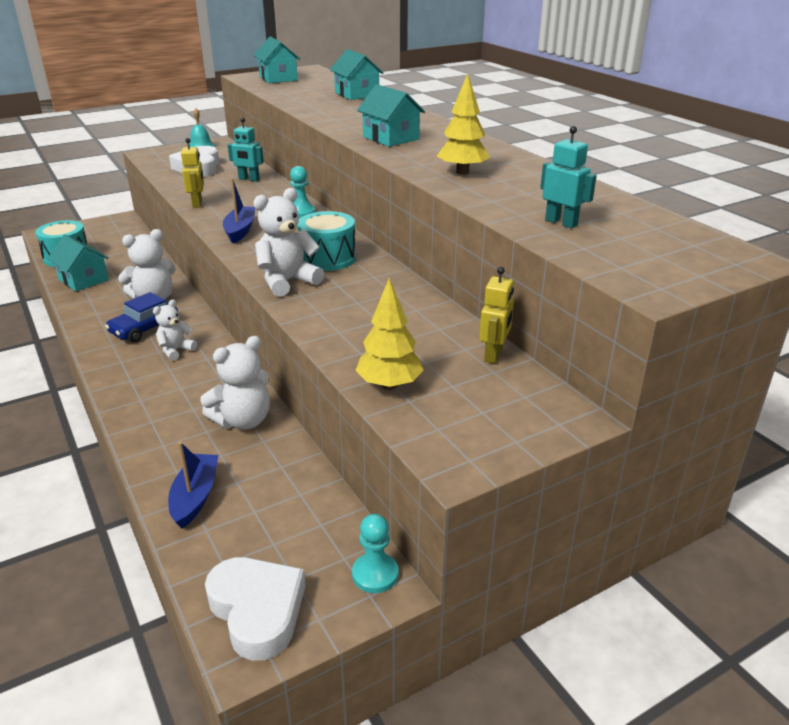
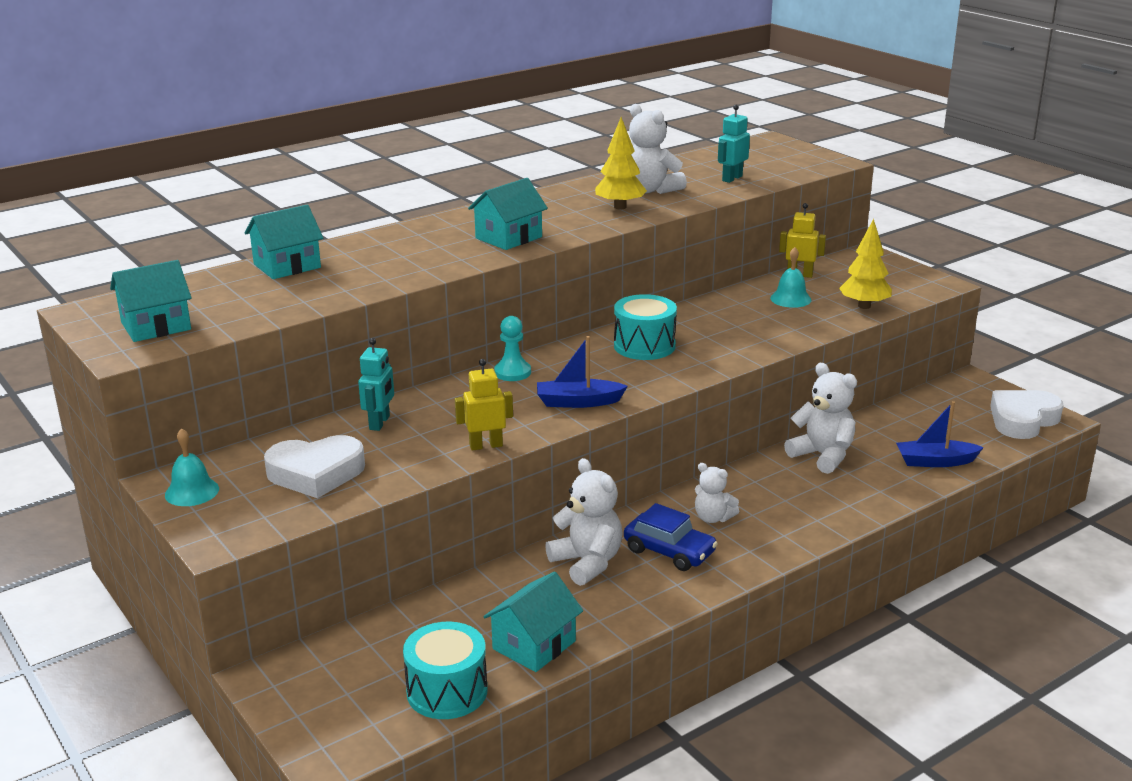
camera: 95 degrees left, 5 degrees down
white teddy bear [253,188,324,297] -> white teddy bear moved to [629,104,687,194]
turquoise pawn [352,514,398,593] -> none
none -> turquoise bell [770,247,811,308]

